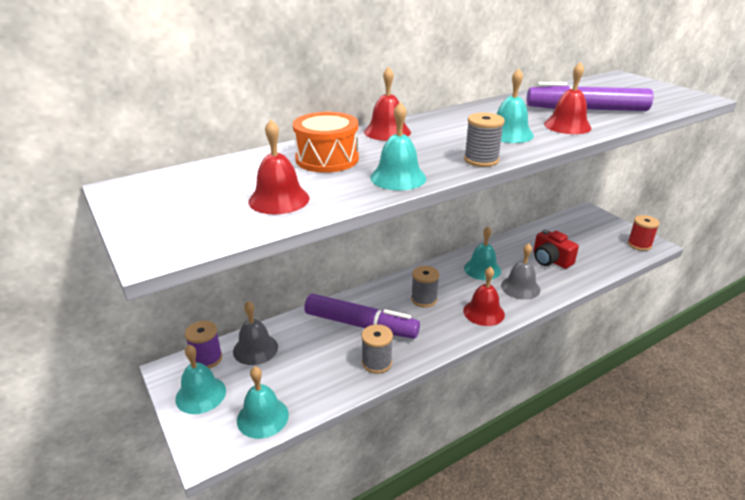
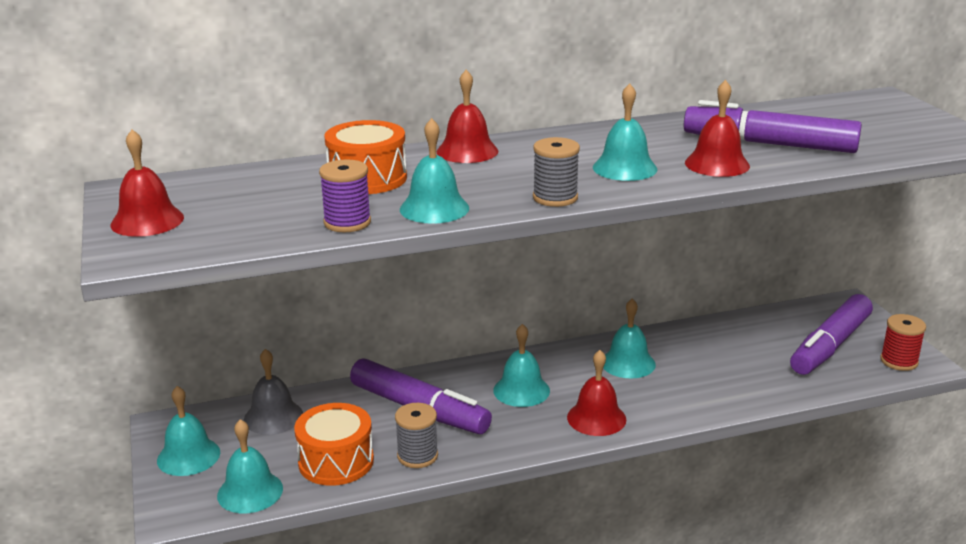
camera: 15 degrees right, 5 degrees down
purple spool [185,321,222,368] -> purple spool moved to [319,160,371,232]
red bell [248,120,310,214] -> red bell moved to [111,129,184,237]
grey spool [411,266,439,308] -> turquoise bell [493,324,550,407]
grey bell [501,243,540,300] -> none
red camera [533,229,579,269] -> none
none -> orange drum [294,403,374,486]
none -> purple marker [790,294,873,375]

